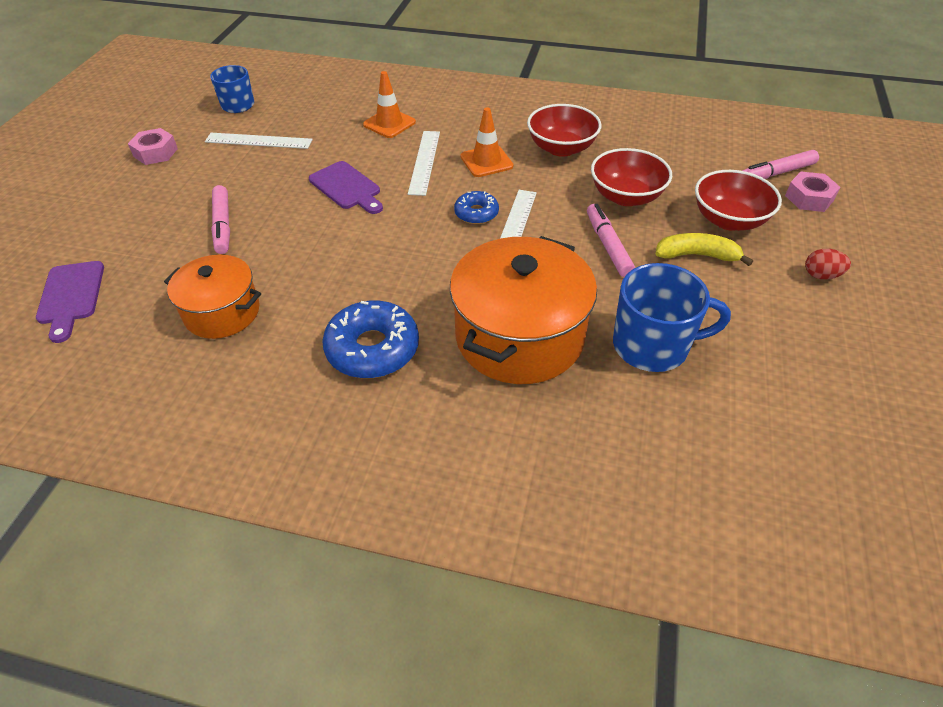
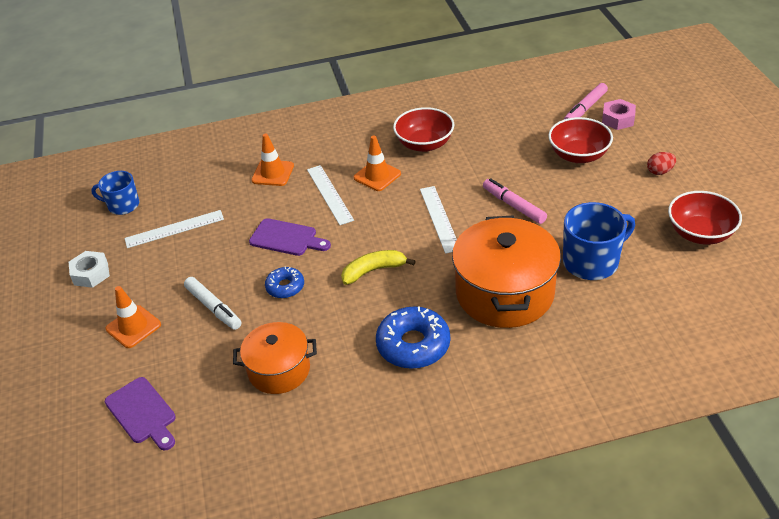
camera: 25 degrees left, 5 degrees down
pink nut [128,128,178,165] -> white nut [69,251,110,288]
pink marker [211,185,230,254] -> white marker [184,277,241,330]
blue donut [454,191,499,224] -> blue donut moved to [265,266,304,298]
red bowl [591,148,672,206] -> red bowl moved to [668,191,742,245]
yellow banana [655,233,753,266] -> yellow banana moved to [341,250,416,285]
none -> orange traffic cone [106,286,161,348]

